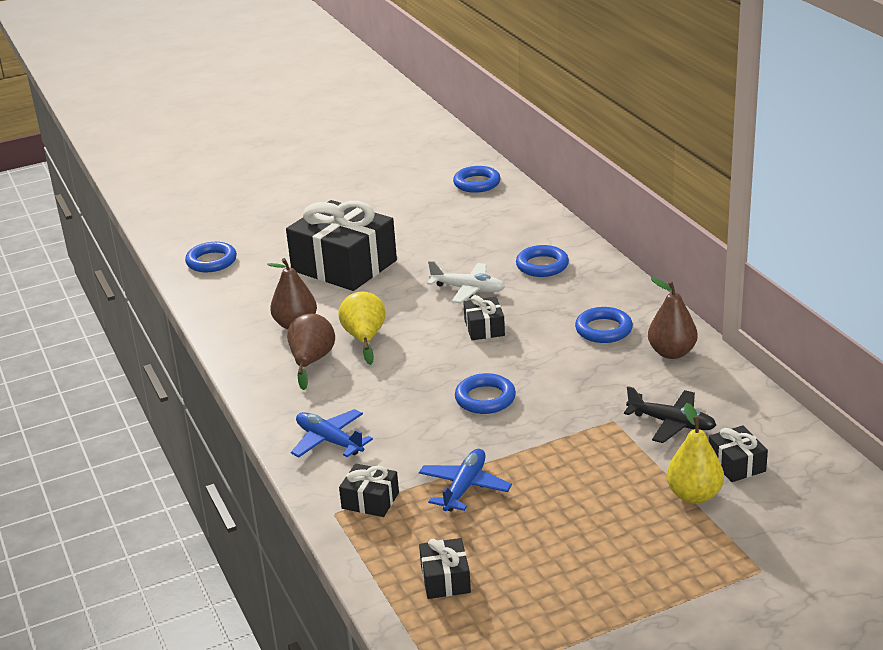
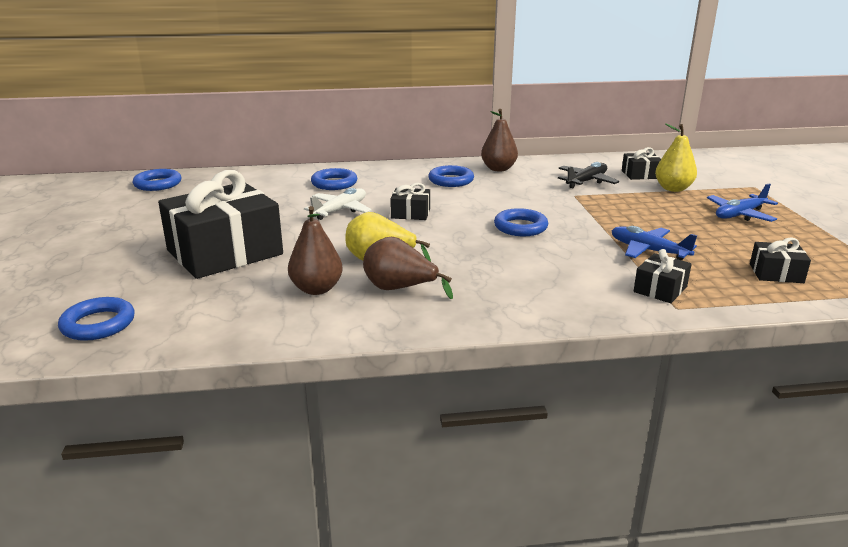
camera: 75 degrees left, 5 degrees down
blue plane [291,409,373,457] -> blue plane moved to [707,183,778,222]

